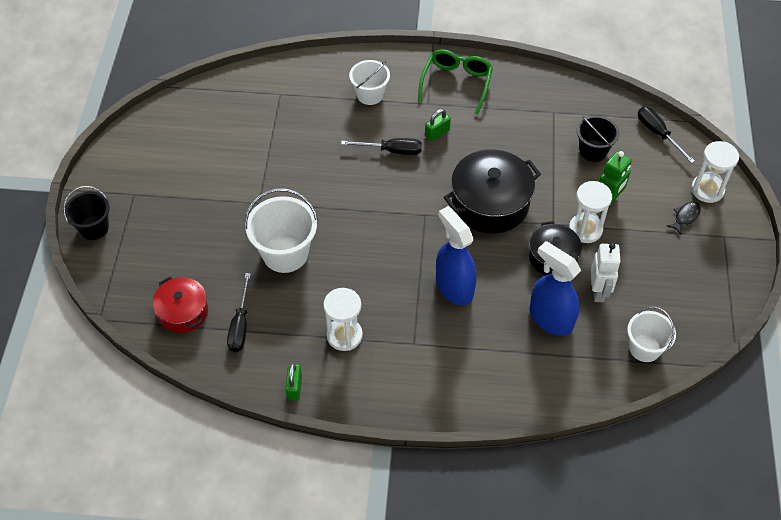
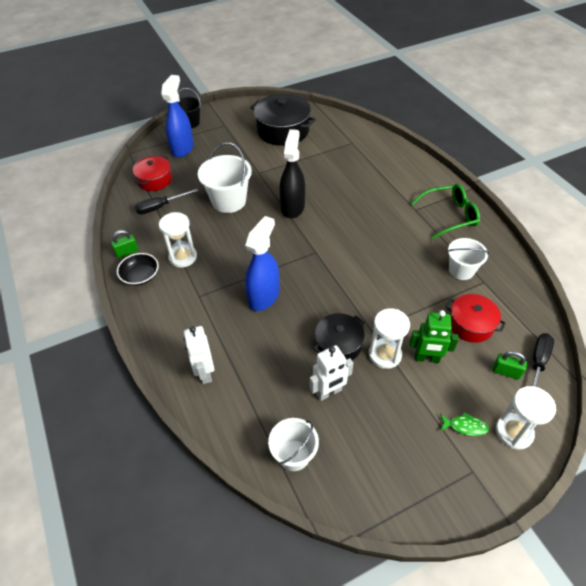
camera: 60 degrees right, 5 degrees down
black screwdriver [341,138,422,155] -> none
white bucket [349,60,390,105] -> white bucket moved to [447,238,489,280]
green padlock [425,109,451,141] -> green padlock moved to [492,351,527,380]
black pot [444,149,541,234] -> black pot moved to [250,94,316,146]
blue spray bottle [529,241,581,336] -> blue spray bottle moved to [161,75,194,158]
black bucket [577,115,619,162] -> red pot [446,294,506,343]
black fish [667,202,701,235] -> green fish [440,412,489,436]
none -> black bowl [117,253,159,286]
none -> white robot [184,326,214,384]
none -> black spray bottle [279,129,305,218]

